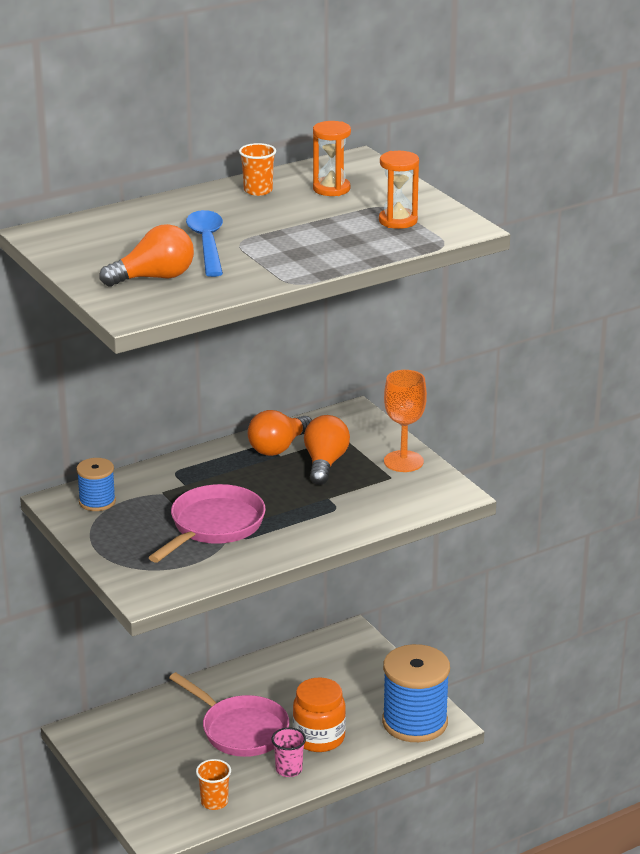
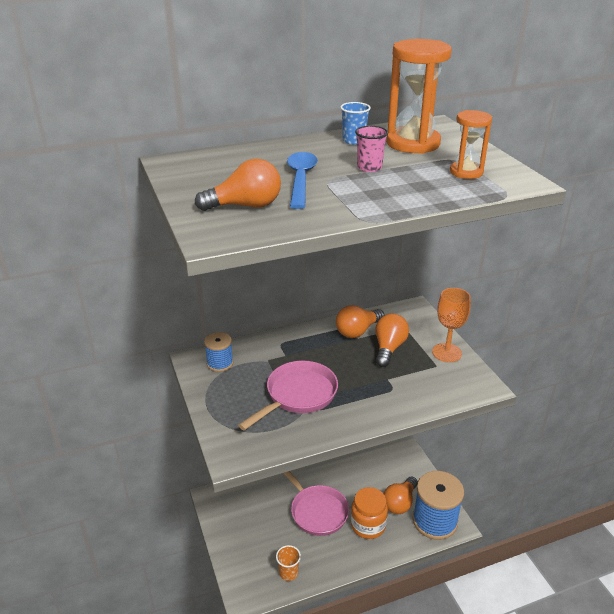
camera: 10 degrees right, 5 degrees up
orange cup [239,143,276,196] -> blue cup [340,102,371,145]
pink cup [271,728,306,777] -> pink cup moved to [355,126,388,172]
orange hourglass [313,121,351,196] -> orange hourglass [386,39,452,154], size x1.78
none -> orange light bulb [384,477,418,514]

